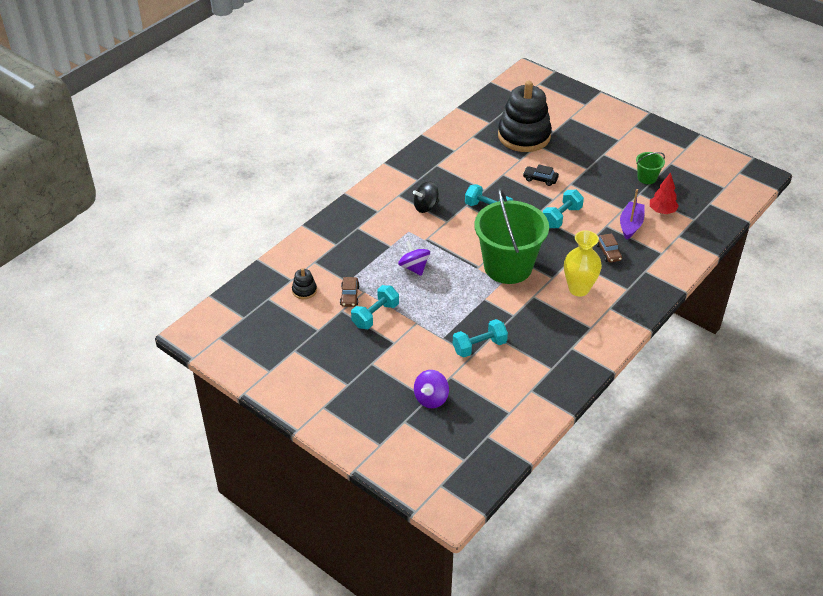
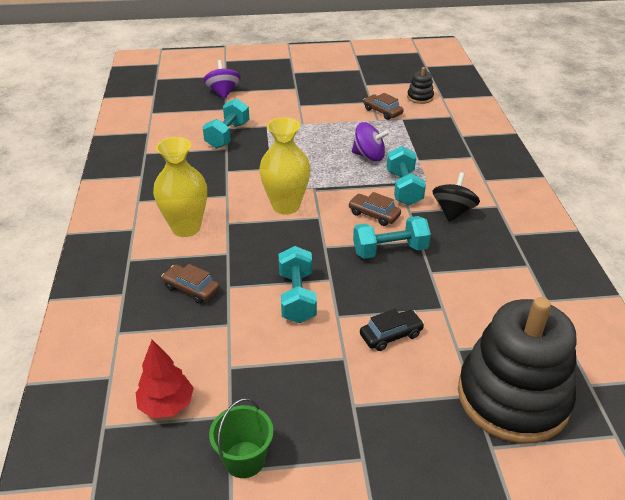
camera: 135 degrees right, 5 degrees down
turquoise dumbbell [351,285,399,329] -> turquoise dumbbell moved to [387,146,426,205]
green bucket [474,188,549,284] -> yellow vase [259,117,311,215]
purple boat [620,189,645,240] -> none
none -> brown car [348,192,401,226]

